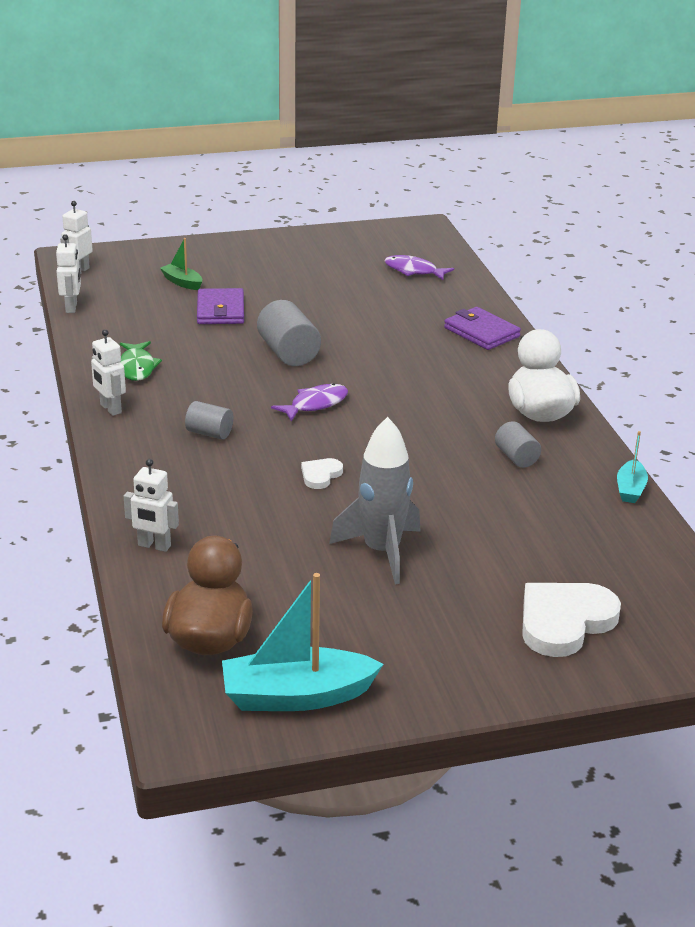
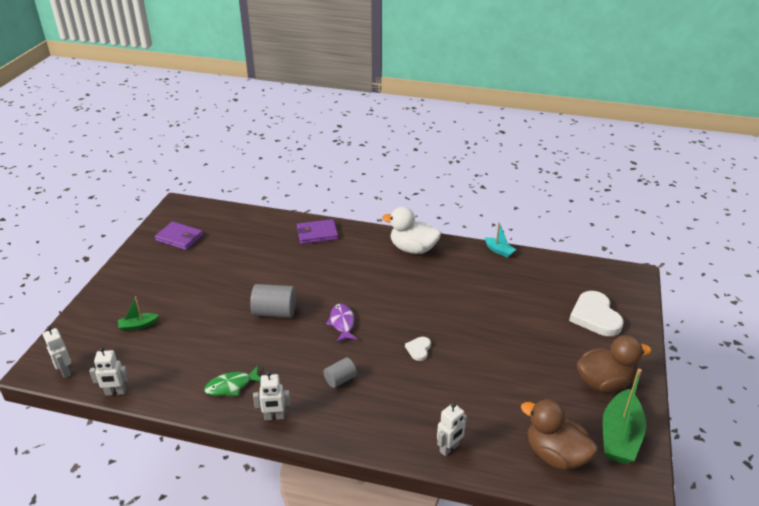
camera: 60 degrees left, 5 degrees up
white robot [56,234,81,313] -> white robot turned 150 degrees clockwise [89,347,129,396]
green fish [120,341,162,381] -> green fish turned 135 degrees clockwise [204,366,261,396]
purple wallet [197,288,244,324] -> purple wallet moved to [155,222,203,250]
turquoise boat [222,573,384,711] -> green boat [602,369,646,464]
white heart [301,458,343,489] -> white heart turned 45 degrees clockwise [405,337,431,361]
grey rocket [329,417,421,584] -> none
purple fish [385,255,454,280] -> none
grey cylinder [495,421,541,468] -> none
none -> brown duck [577,335,651,392]

